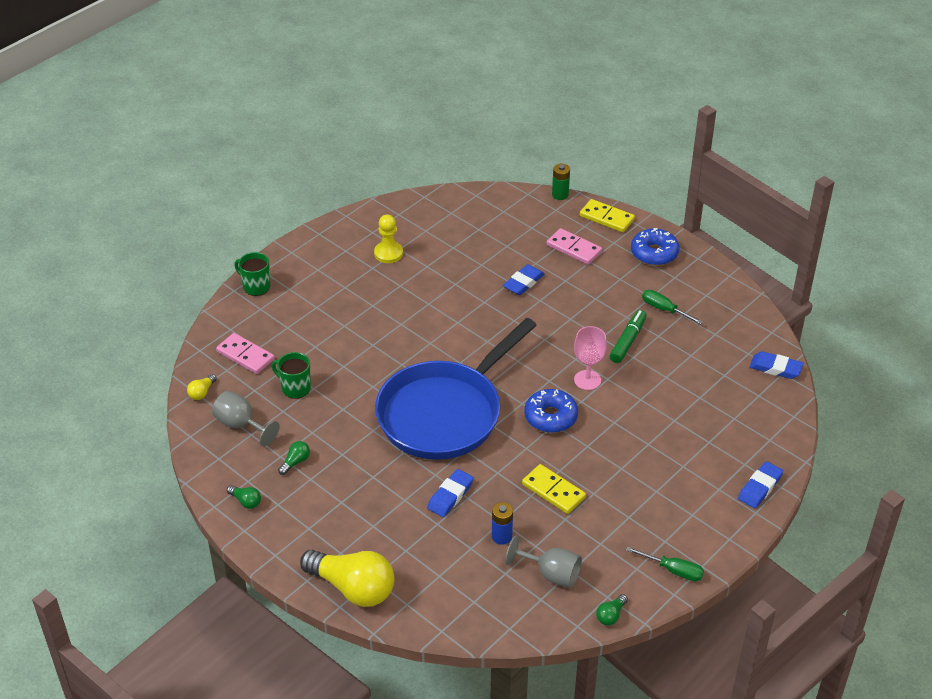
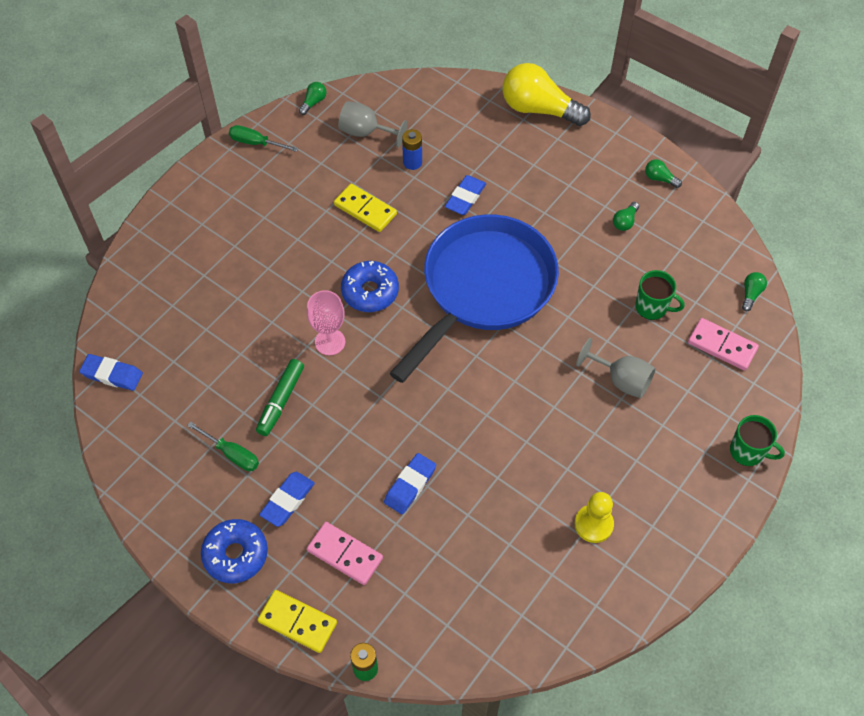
camera: 175 degrees right, 15 degrees up
yellow light bulb [187,374,217,400] -> green light bulb [742,272,767,311]
grey goblet [212,391,280,446] -> grey goblet moved to [576,338,656,398]
blue eraser [738,461,783,508] -> blue eraser moved to [259,472,315,527]

